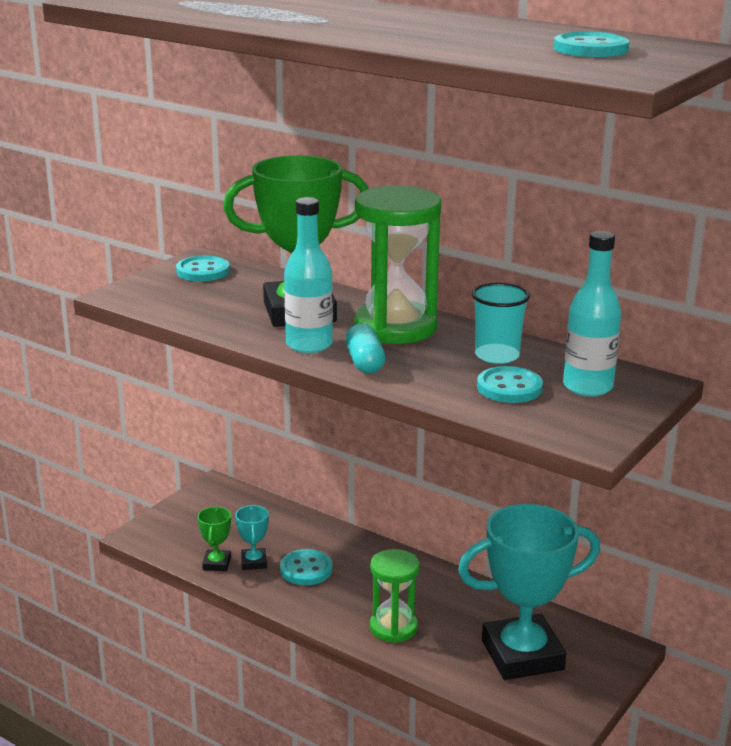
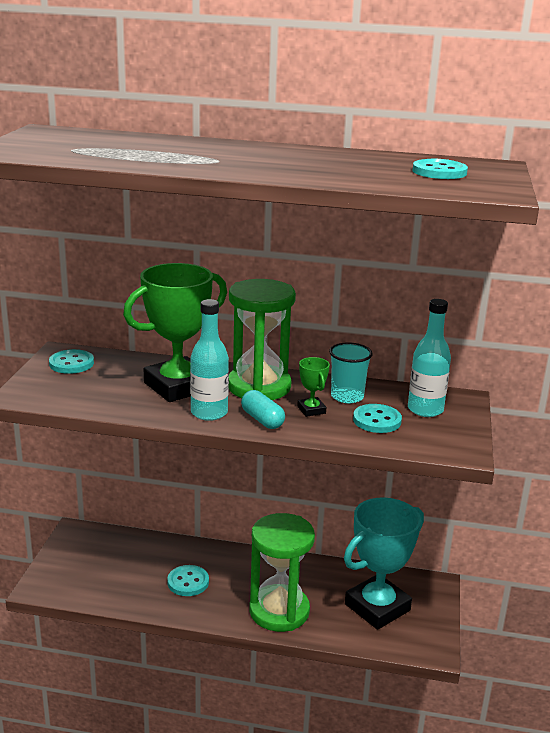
camera: 25 degrees left, 0 degrees up
green trophy [198,507,231,571] -> green trophy moved to [297,357,330,417]
turquoise trophy [235,505,269,570] -> none
green hourglass [370,549,420,643] -> green hourglass [250,513,315,632], size x1.64

